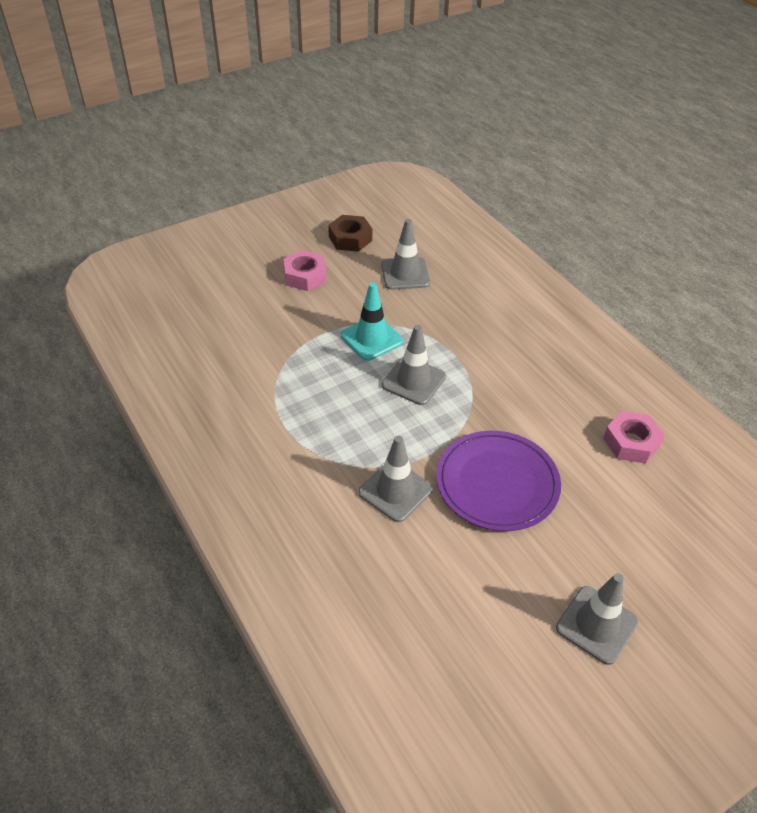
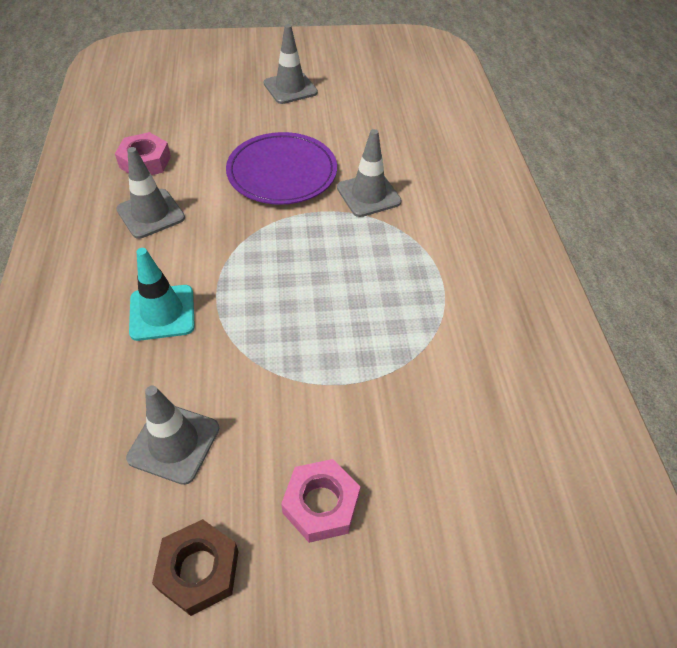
camera: 155 degrees left, 5 degrees up
turquoise traffic cone [341,282,403,361] -> turquoise traffic cone moved to [129,248,195,341]
grey traffic cone [382,325,446,405] -> grey traffic cone moved to [116,147,185,239]

